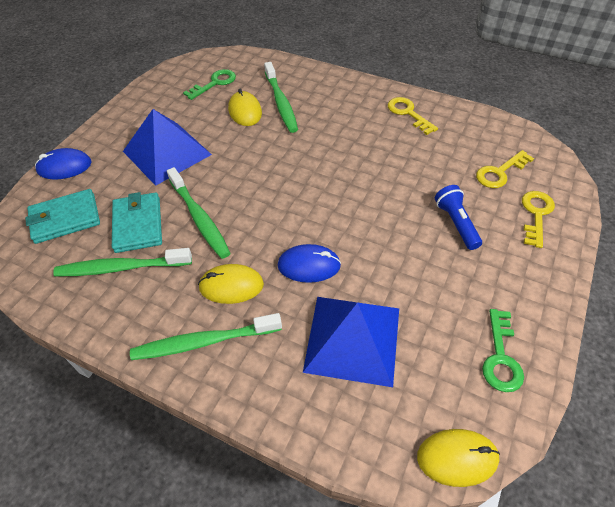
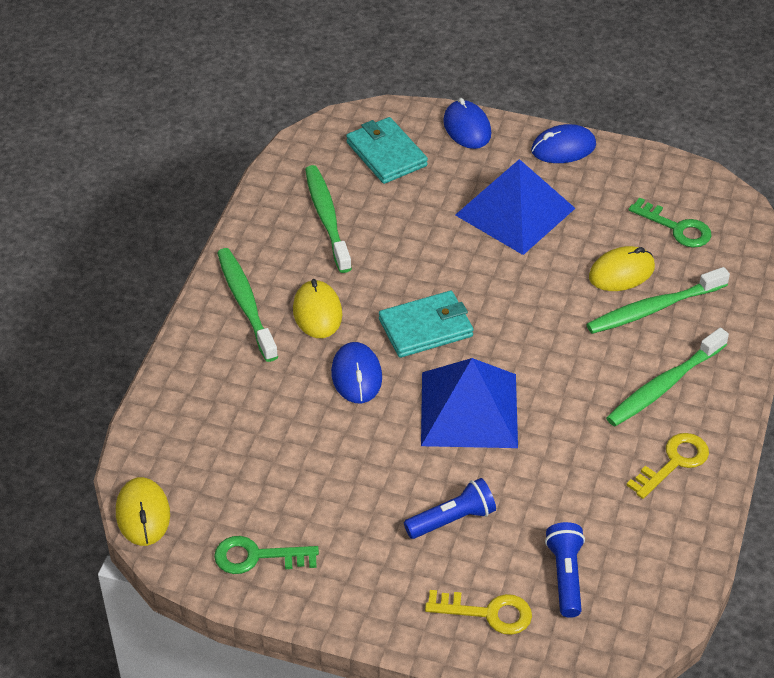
camera: 80 degrees right, 5 degrees down
turquoise wallet [112,192,162,253] -> turquoise wallet moved to [379,291,474,358]
green toothbrush [167,167,231,259] -> green toothbrush moved to [606,328,729,426]
blue pyramid [303,297,399,387] -> blue pyramid moved to [421,358,518,448]
yellow key [476,150,534,188] -> blue flashlight [545,522,585,618]
none -> blue mouse [531,124,596,163]

